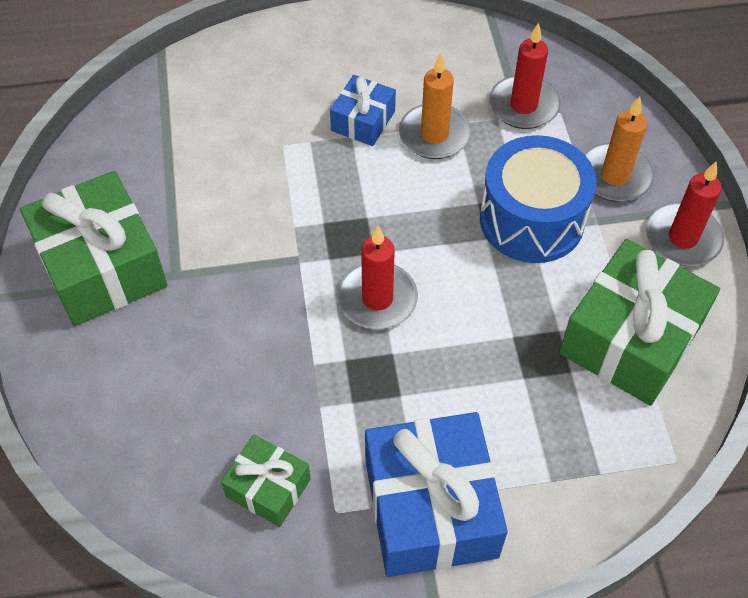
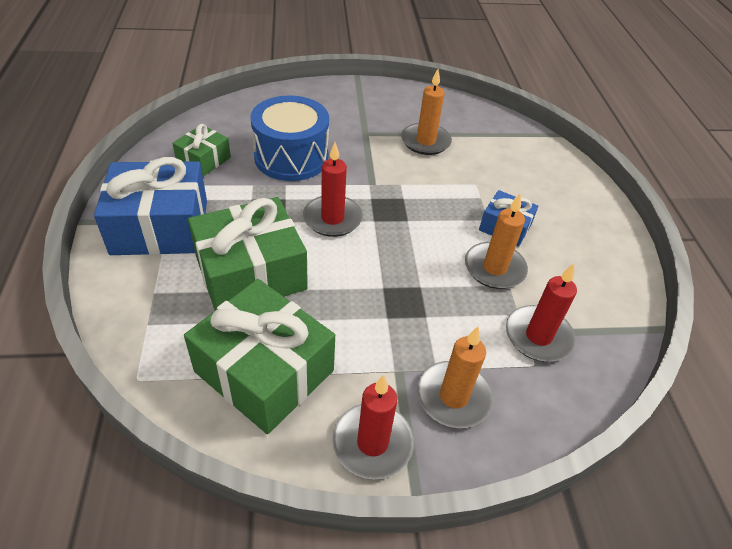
camera: 90 degrees right, 10 degrees down
green gift [20,171,167,326] -> green gift moved to [188,197,308,310]
blue drum [480,135,597,263] -> blue drum moved to [250,95,329,181]
none -> orange candle [401,69,452,155]

